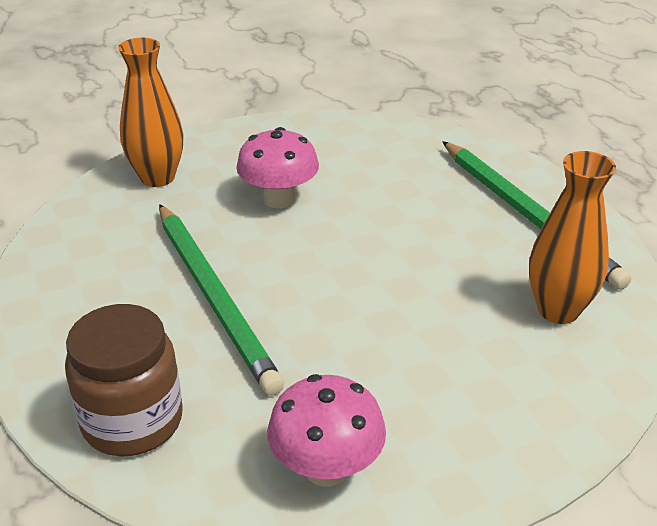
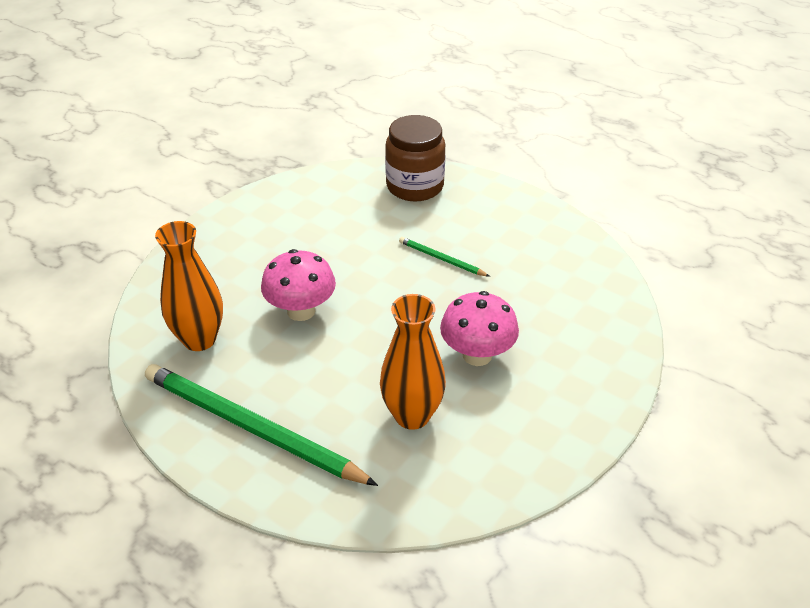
camera: 150 degrees right, 5 degrees up
orange vase [118,38,184,187] -> orange vase moved to [380,294,446,430]
green pencil [159,204,284,396] -> green pencil [399,237,490,277], size x0.45
pink mushroom [267,374,386,487] -> pink mushroom moved to [261,249,336,321]

